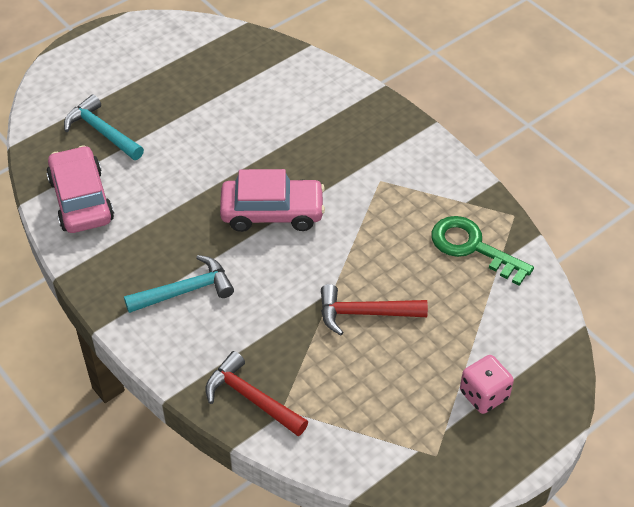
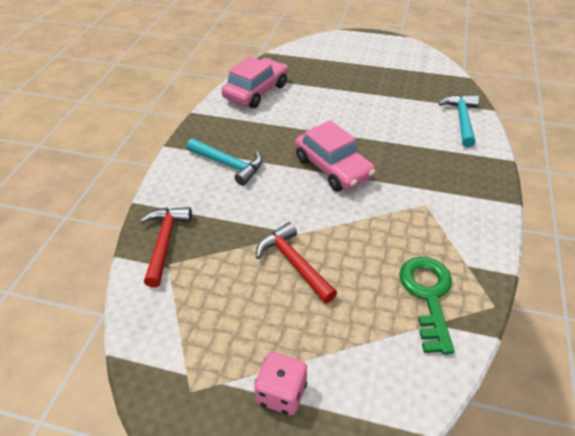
camera: 55 degrees right, 5 degrees down
turquoise hammer [64,94,144,160] -> turquoise hammer moved to [439,95,479,147]

